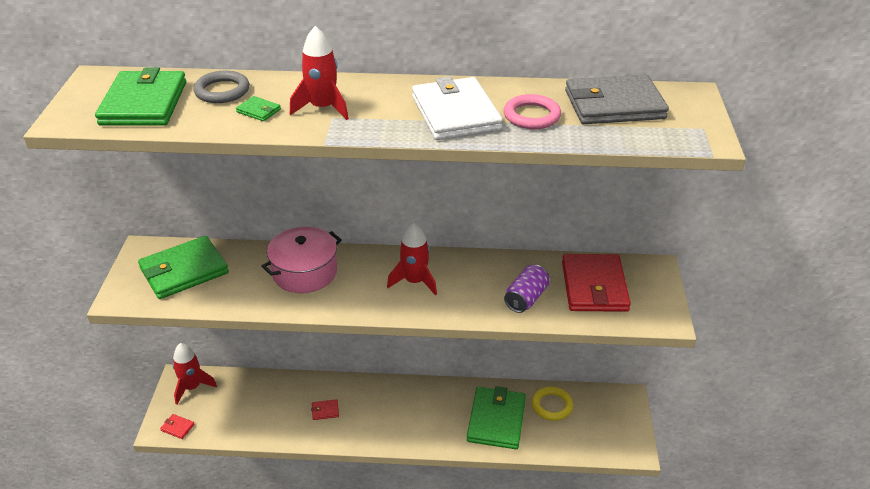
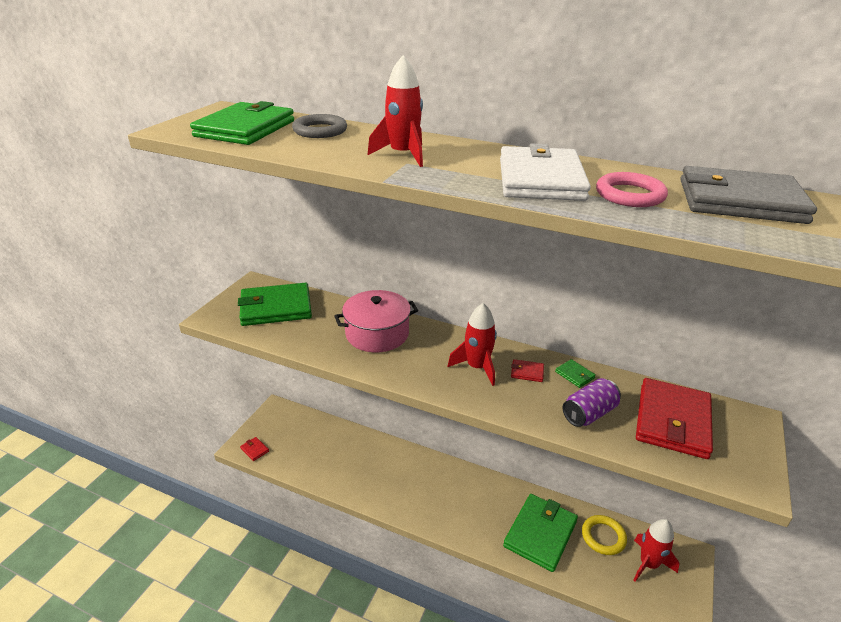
camera: 20 degrees right, 5 degrees down
red rocket [173,343,217,405] -> red rocket moved to [633,519,679,582]
green wallet [236,96,281,121] -> green wallet moved to [555,359,596,388]
red wallet [311,399,339,420] -> red wallet moved to [511,359,544,382]

